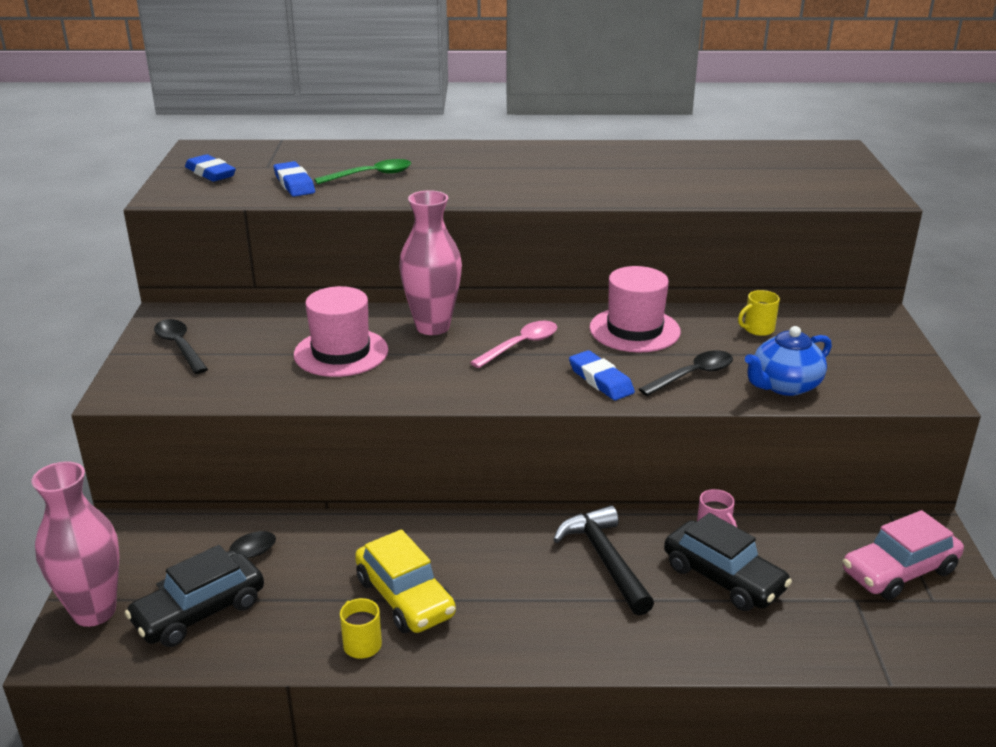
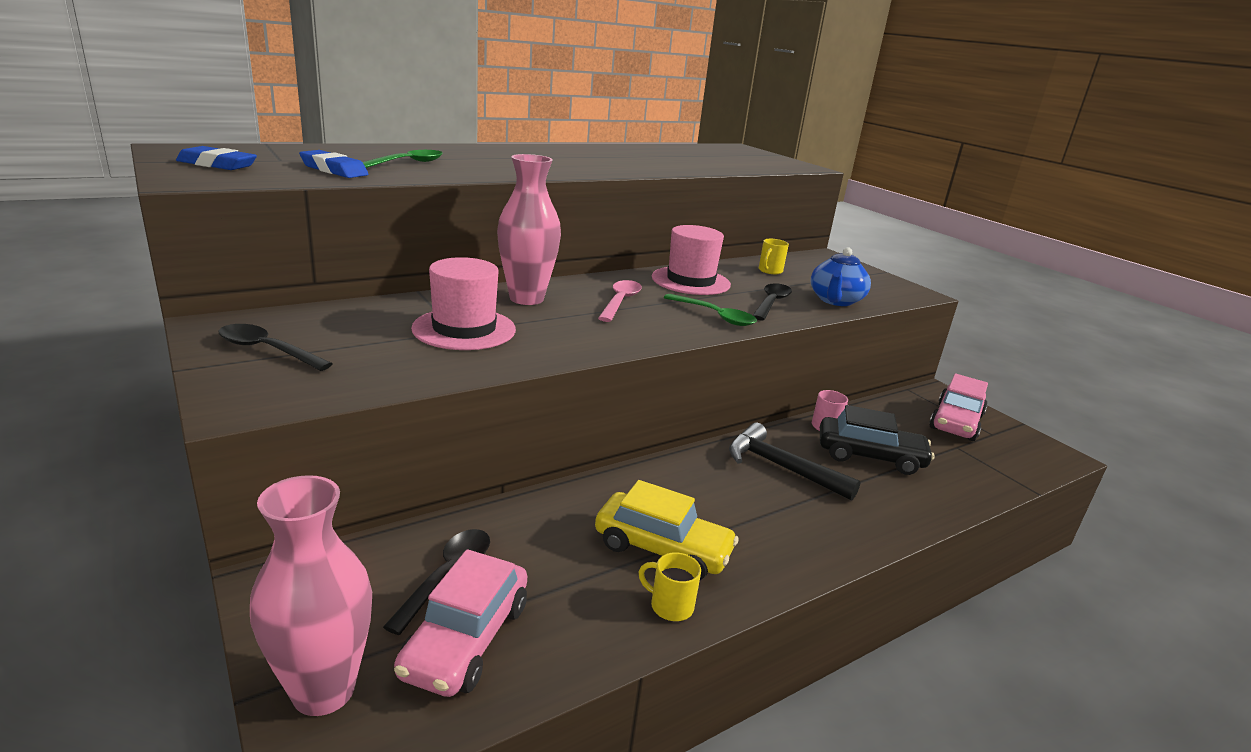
camera: 35 degrees left, 5 degrees down
black car [125,545,264,647] -> pink car [394,549,527,697]
blue eraser [569,350,635,400] -> green spoon [663,294,757,326]

